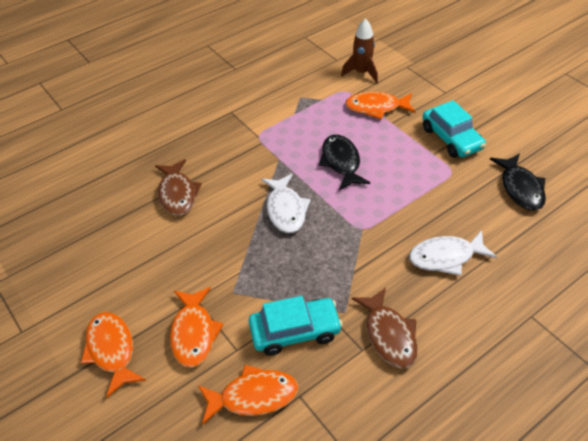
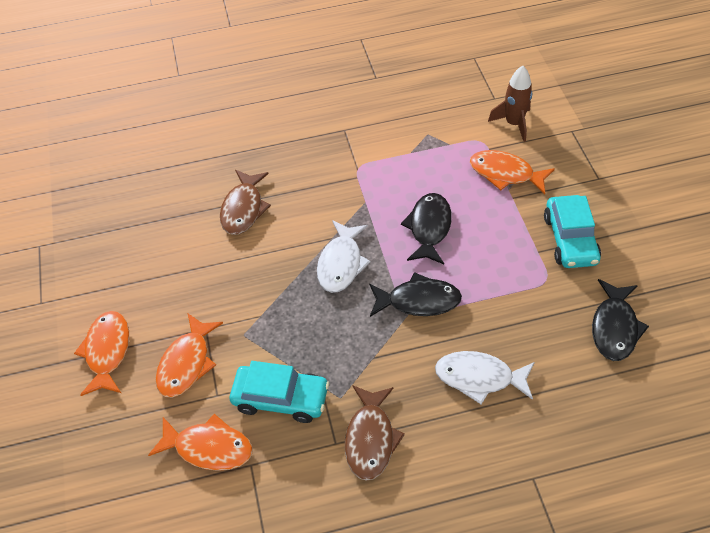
camera: 25 degrees right, 5 degrees up
none -> black fish [369,272,462,317]

